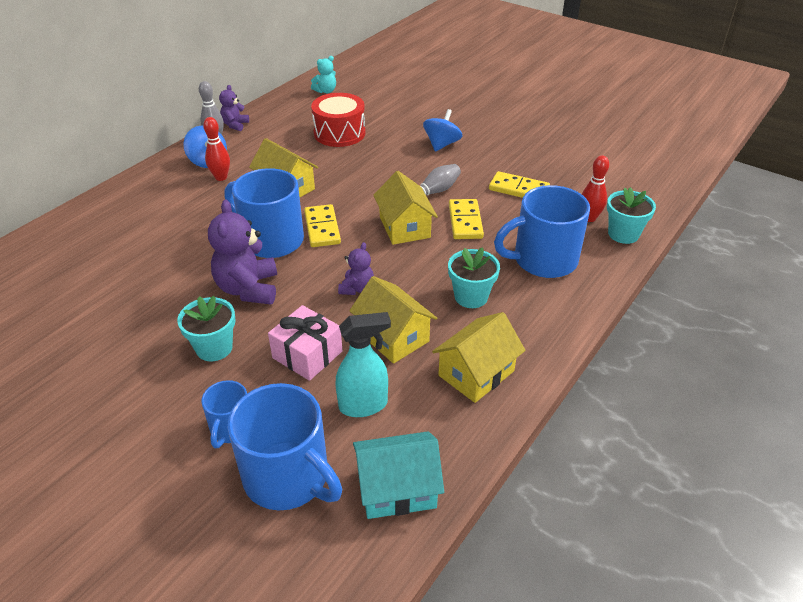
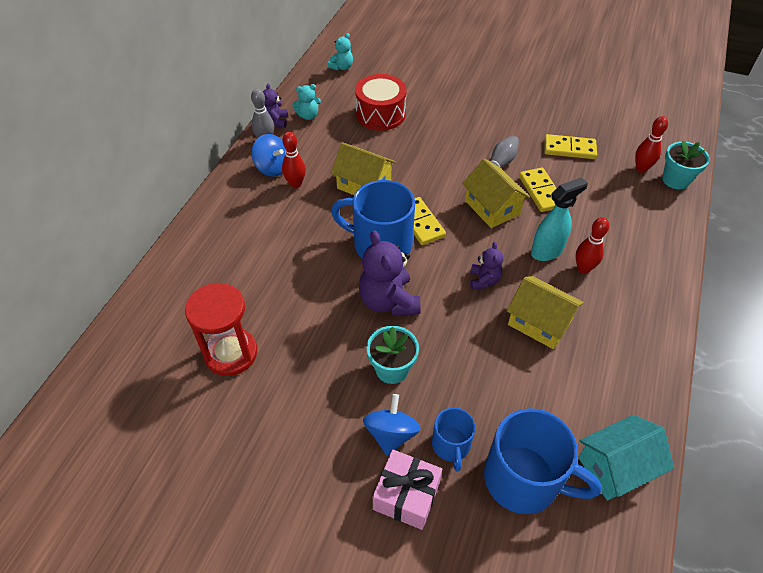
camera: 15 degrees left, 10 degrees up
pink gift [268,305,342,381] -> pink gift moved to [373,449,442,530]
turquoise spray bottle [336,312,391,417] -> turquoise spray bottle moved to [531,177,588,261]
blue spinning top [423,109,462,152] -> blue spinning top moved to [363,394,421,456]
yellow house [432,312,526,403] -> none
turquoise flower pot [448,247,500,308] -> red bowling pin [576,217,609,274]
blue mug [494,185,590,278] -> none
none -> red hourglass [185,282,257,376]
none -> turquoise teddy bear [292,84,321,120]

